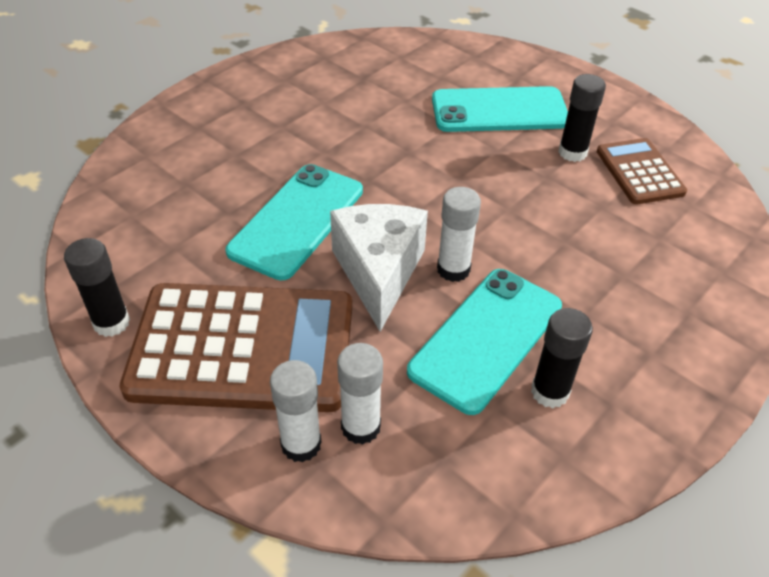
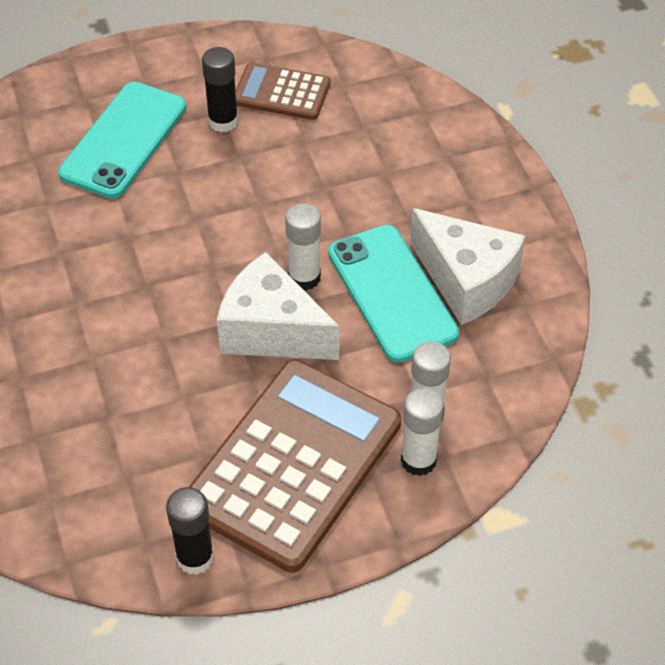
camera: 60 degrees left, 5 degrees up
turquoise phone [226,164,363,280] -> none
black glue stick [531,308,593,408] -> white cheese [410,208,525,325]

